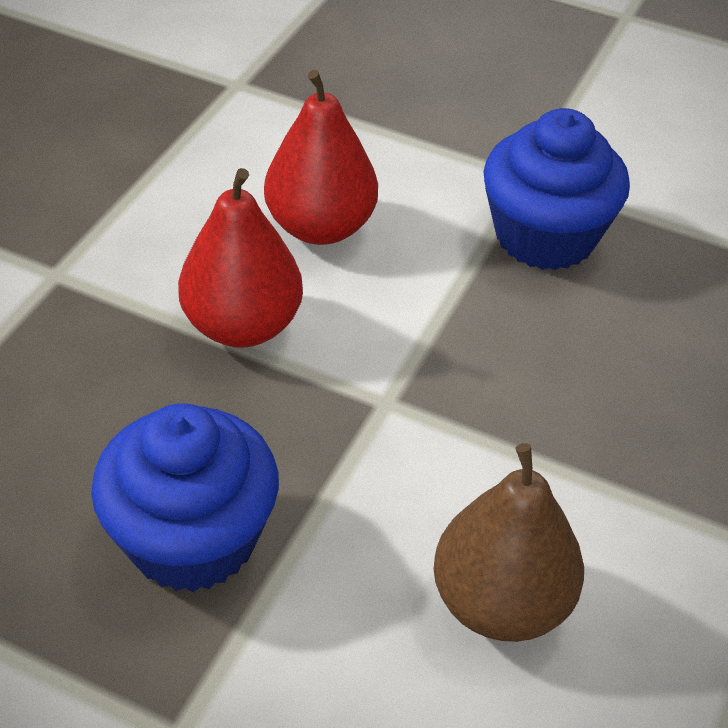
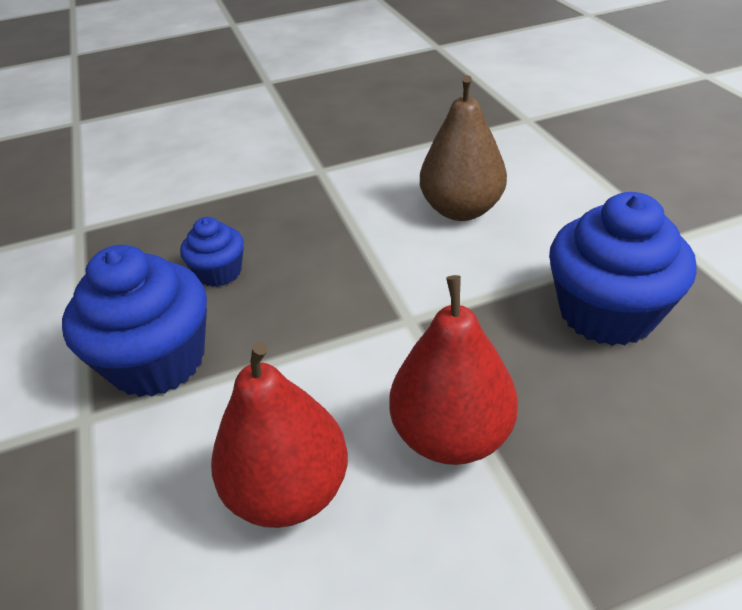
camera: 130 degrees left, 5 degrees down
none -> blue cupcake [180,217,244,287]

